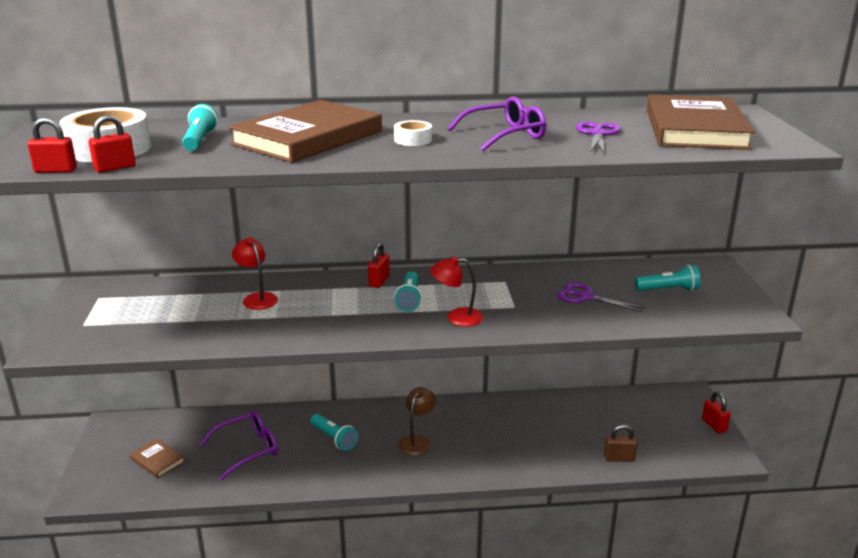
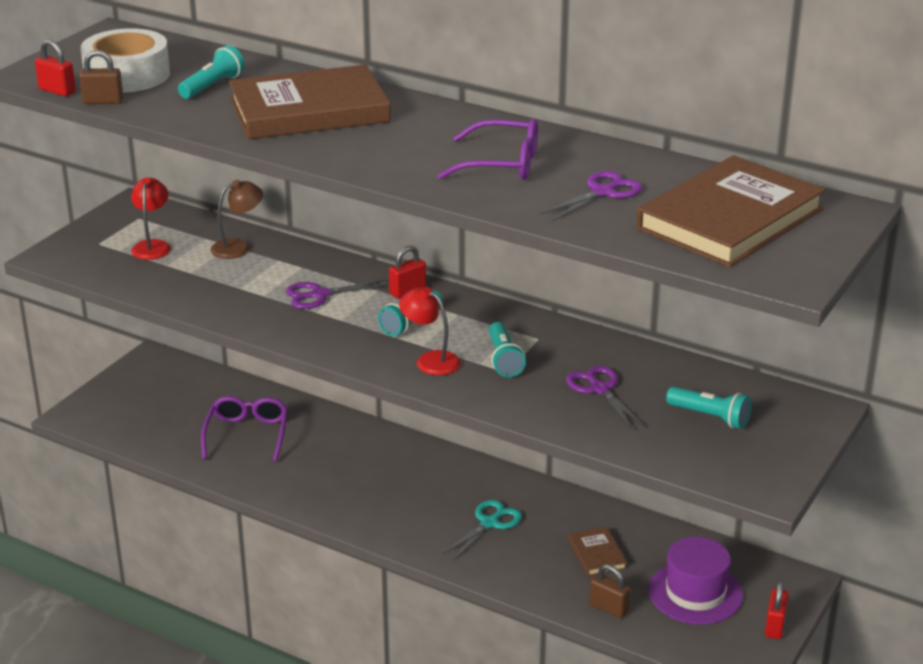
camera: 35 degrees right, 5 degrees up
red padlock [88,115,135,173] -> brown padlock [79,50,123,104]
brown book [129,439,185,478] -> brown book moved to [568,527,627,576]
purple glasses [200,411,278,480] -> purple glasses turned 90 degrees counterclockwise [201,396,288,462]
red lamp [232,237,278,310] -> red lamp moved to [131,178,171,260]
turquoise flashlight [310,414,358,451] -> turquoise flashlight moved to [489,322,526,377]
white tape [394,120,432,146] -> none
brown lamp [398,387,436,456] -> brown lamp moved to [210,180,263,259]
none -> purple scissors [286,279,389,309]
none -> turquoise scissors [442,500,522,561]
none -> purple hat [649,537,743,624]

